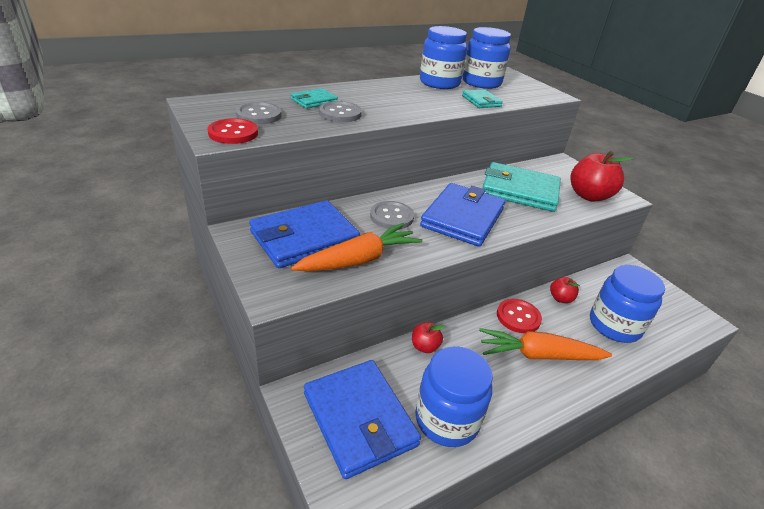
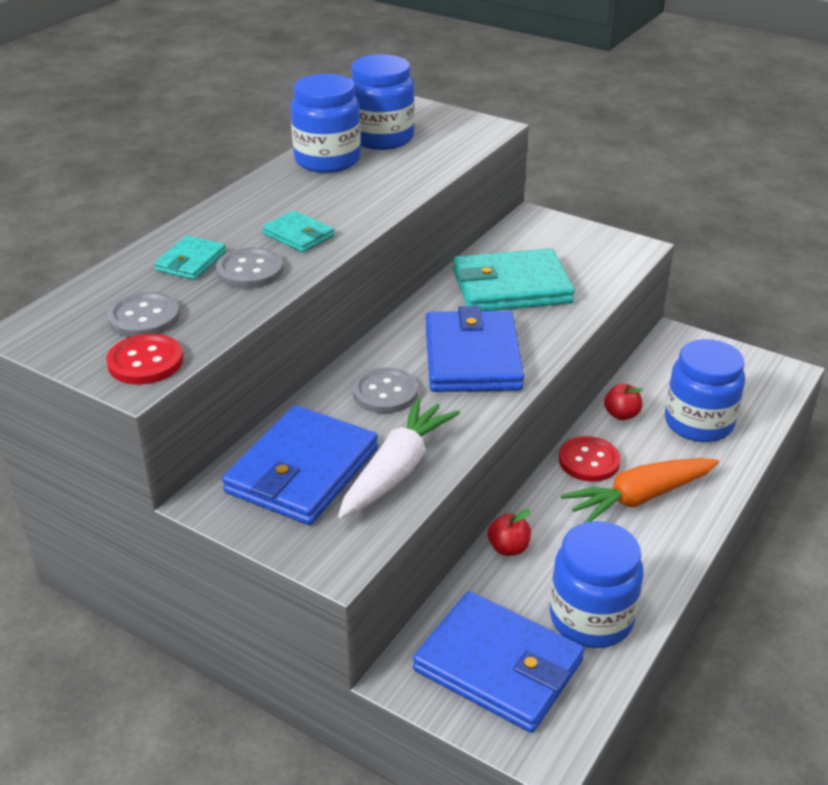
camera: 25 degrees left, 0 degrees up
orange carrot [291,223,422,271] -> white carrot [338,397,460,519]
turquoise wallet [462,89,503,108] -> turquoise wallet moved to [262,211,334,252]
red apple [570,151,633,201] -> none

